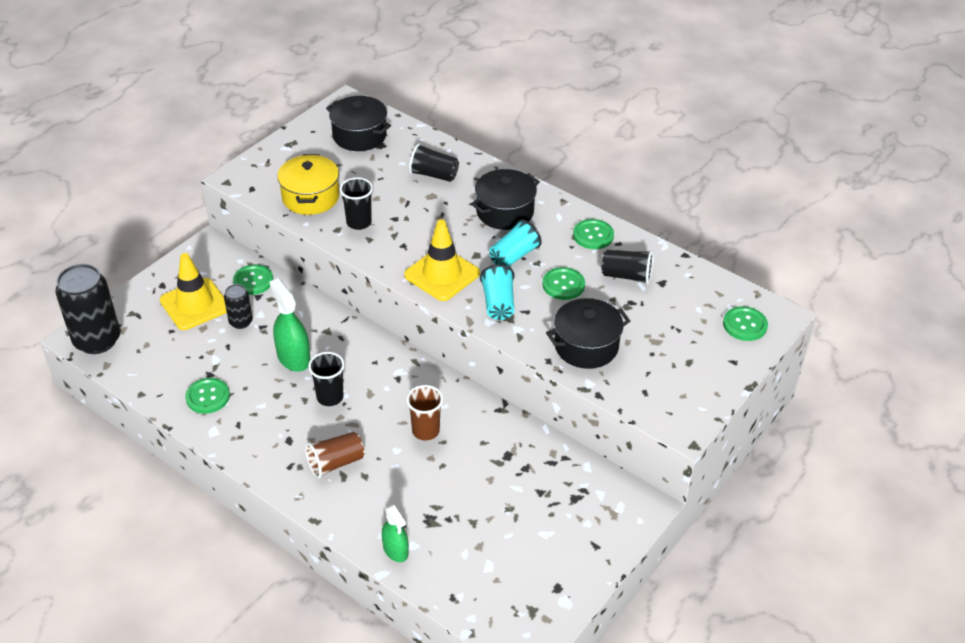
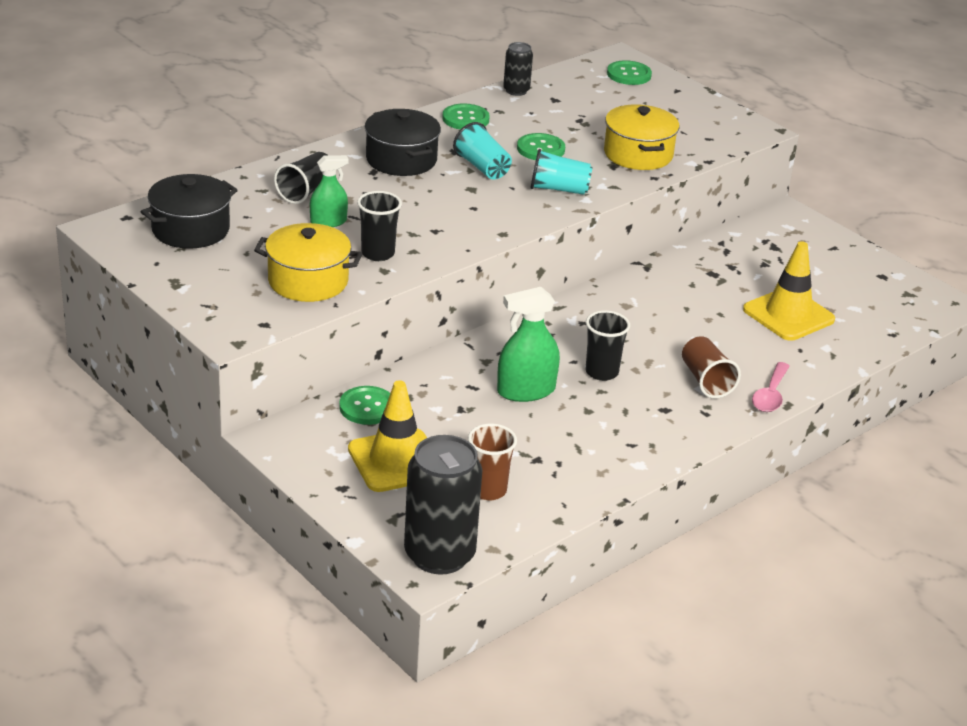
camera: 80 degrees left, 10 degrees down
green button [185,378,230,414] -> none
black can [224,284,253,329] -> black can moved to [503,42,533,96]
green spray bottle [382,505,409,562] -> green spray bottle moved to [310,155,349,227]
yellow traffic cone [404,219,480,301] -> yellow traffic cone moved to [743,241,835,341]
brown cup [406,385,443,440] -> brown cup moved to [468,423,517,501]
black pot [546,298,630,369] -> yellow pot [604,104,679,170]
black cup [602,250,653,285] -> none
none -> pink spoon [752,362,790,412]

